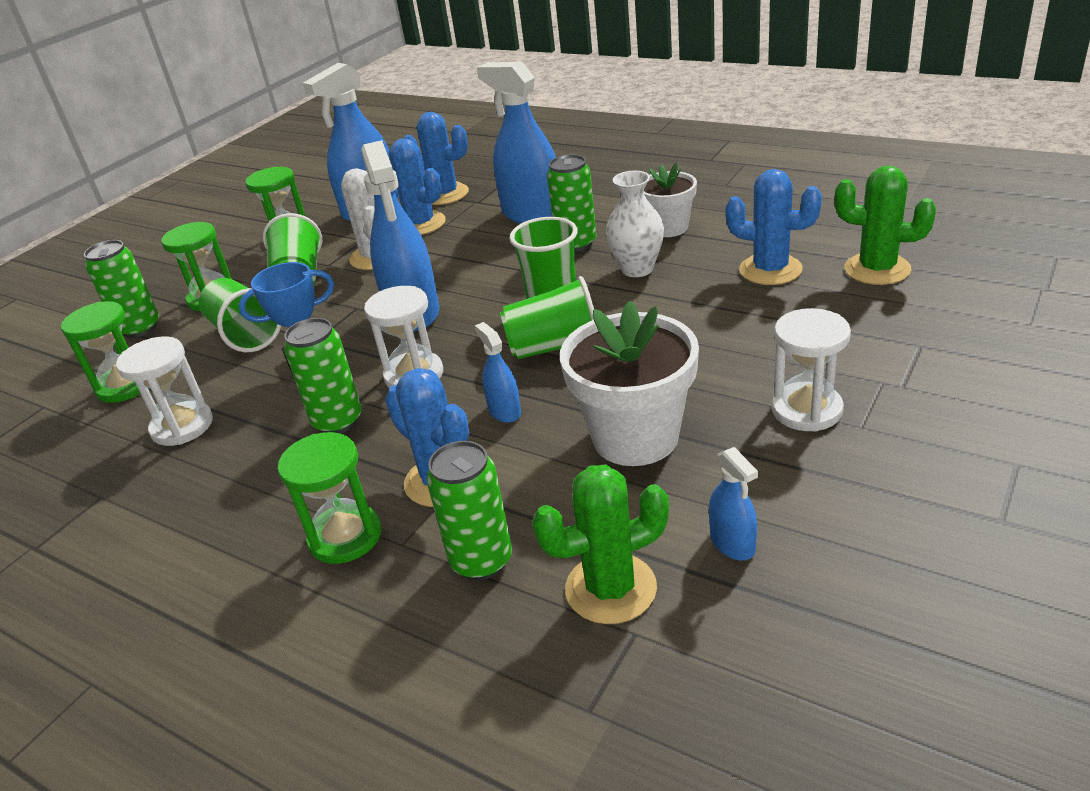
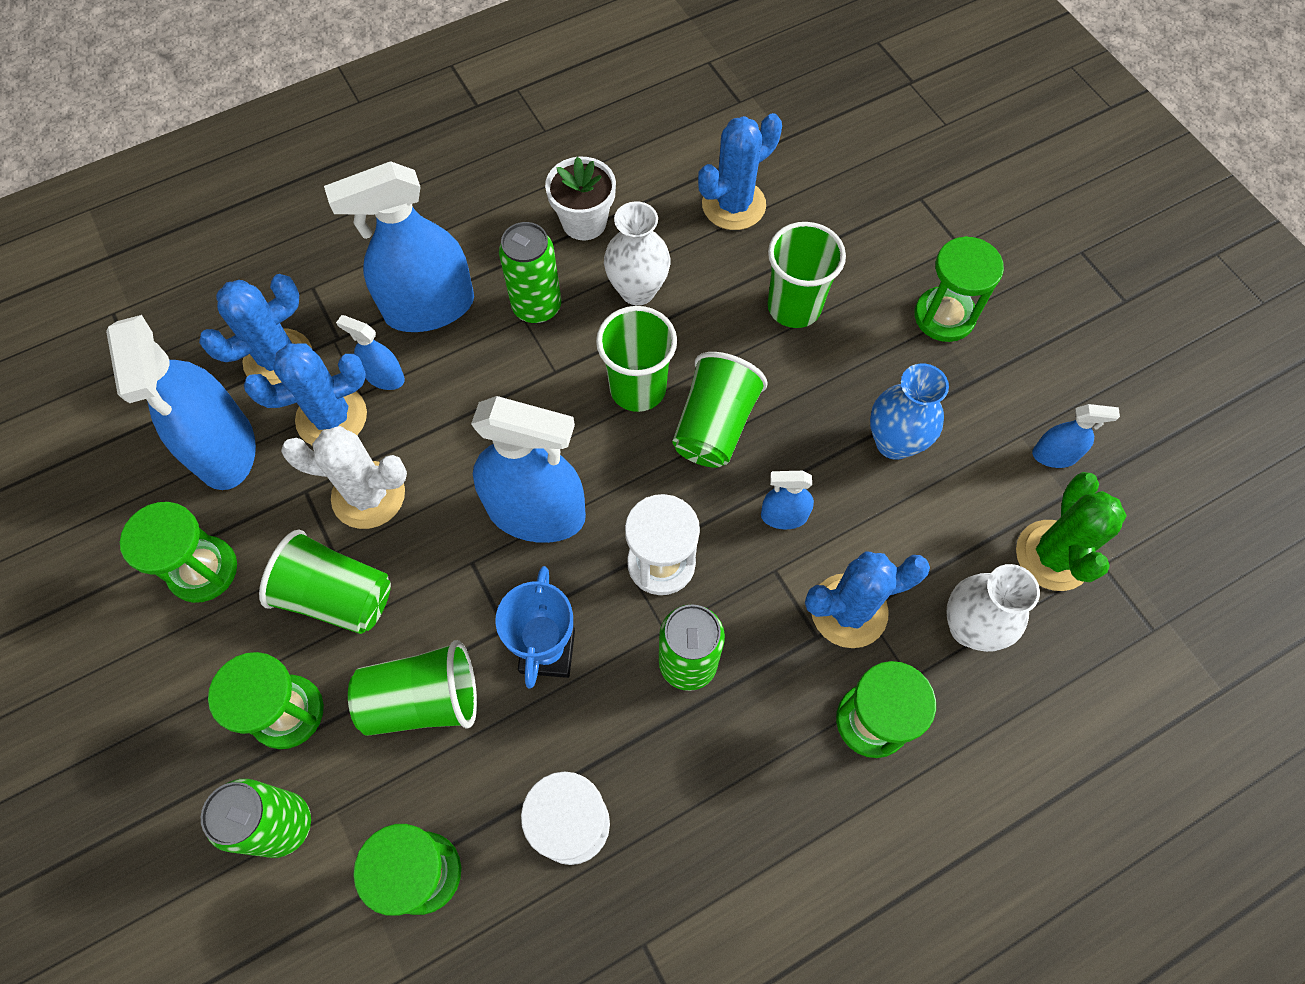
camera: 65 degrees left, 30 degrees up
green can [427,441,512,580] -> white vase [946,564,1040,652]
white flower pot [560,301,699,466] -> blue vase [870,363,949,460]
white hourglass [772,308,851,432] -> green hourglass [914,236,1004,342]
green cactus [835,166,936,285] -> none
none -> blue spray bottle [336,315,405,390]
none -> green cup [767,222,846,328]

